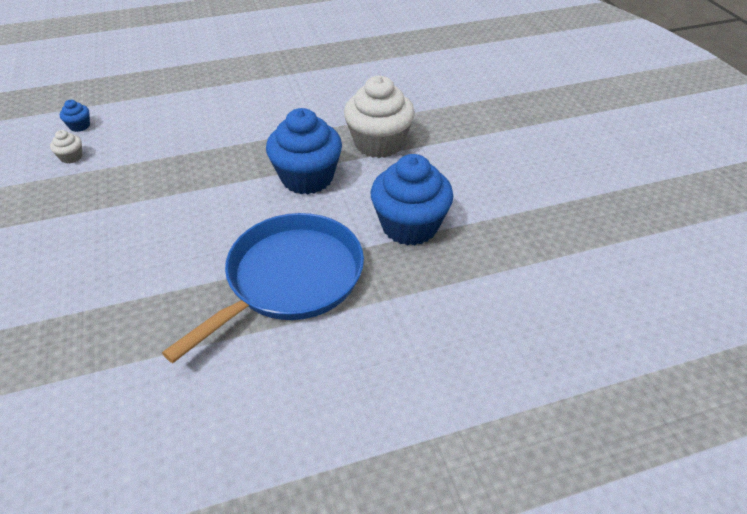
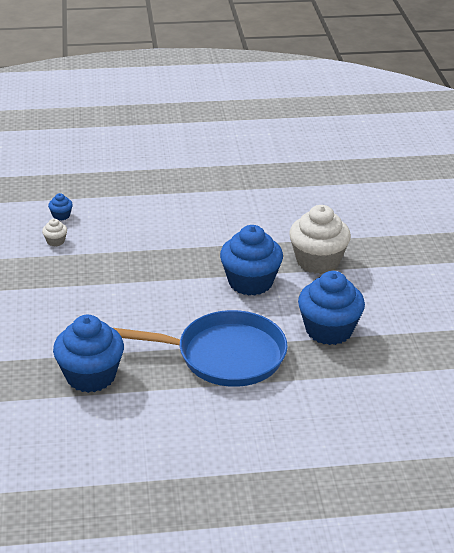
camera: 10 degrees right, 10 degrees down
blue pan [162,213,364,363] -> blue pan turned 45 degrees clockwise [114,310,288,387]
none -> blue cupcake [53,315,124,393]

